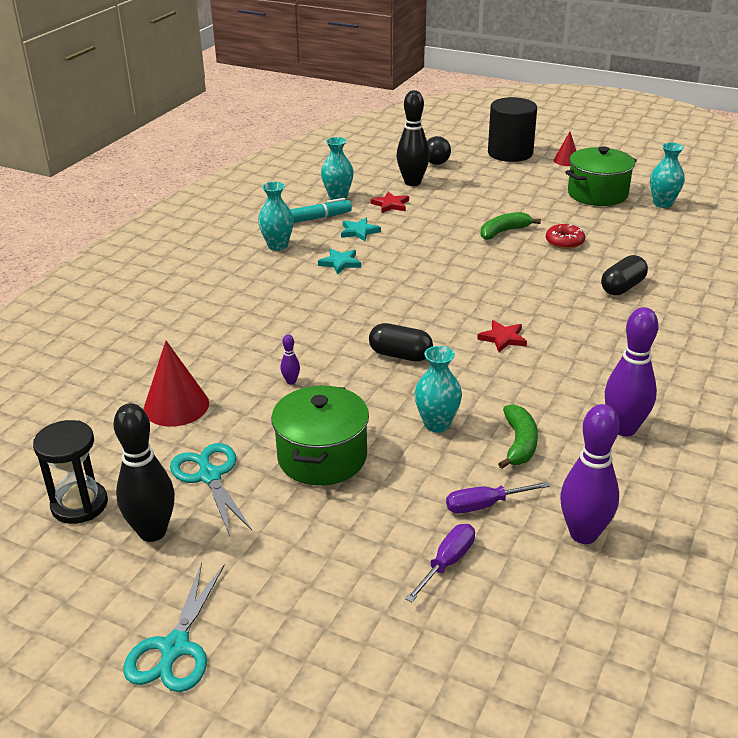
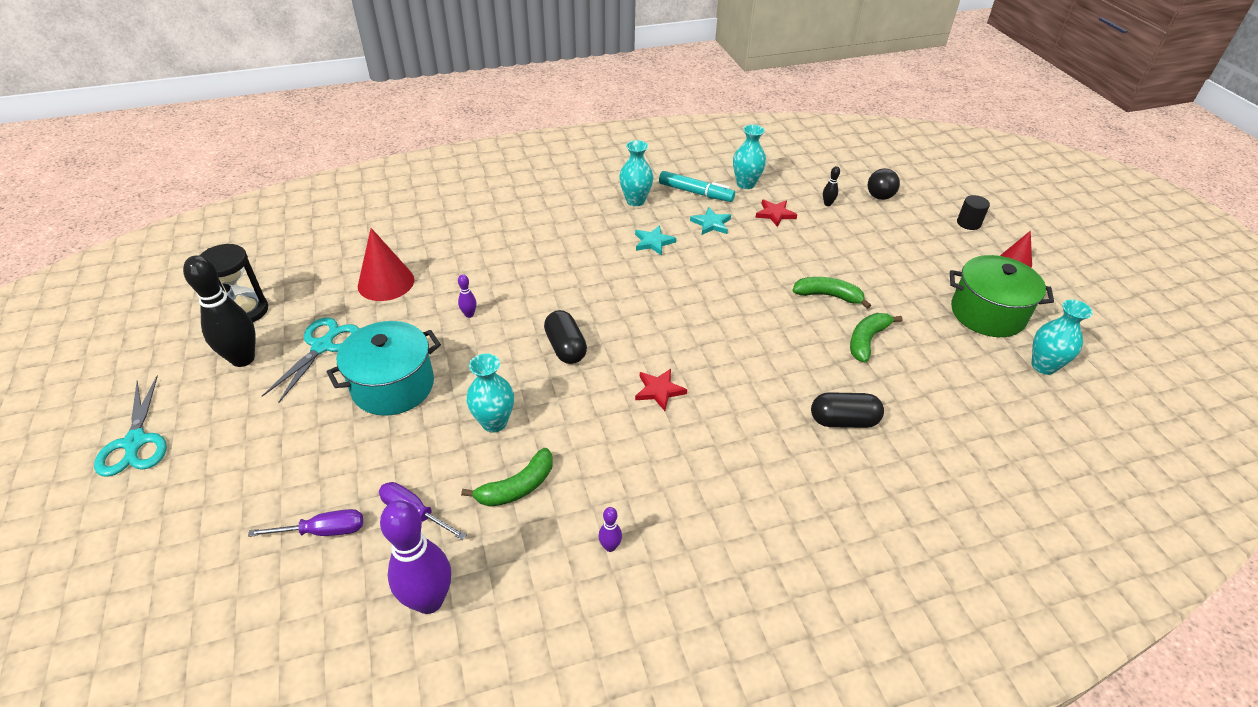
camera: 45 degrees right, 10 degrees up
turquoise scissors [123,562,225,692] -> turquoise scissors turned 75 degrees counterclockwise [94,375,167,477]
green pot [271,385,369,486] -> turquoise pot [327,321,441,416]
black bowling pin [396,90,430,186] -> black bowling pin [823,166,840,206], size x0.43
black cylinder [488,97,537,162] -> black cylinder [957,195,990,230], size x0.45
red donut [546,224,585,249] -> green banana [850,313,903,362]
purple bowling pin [605,307,659,436] -> purple bowling pin [598,507,622,552], size x0.43

